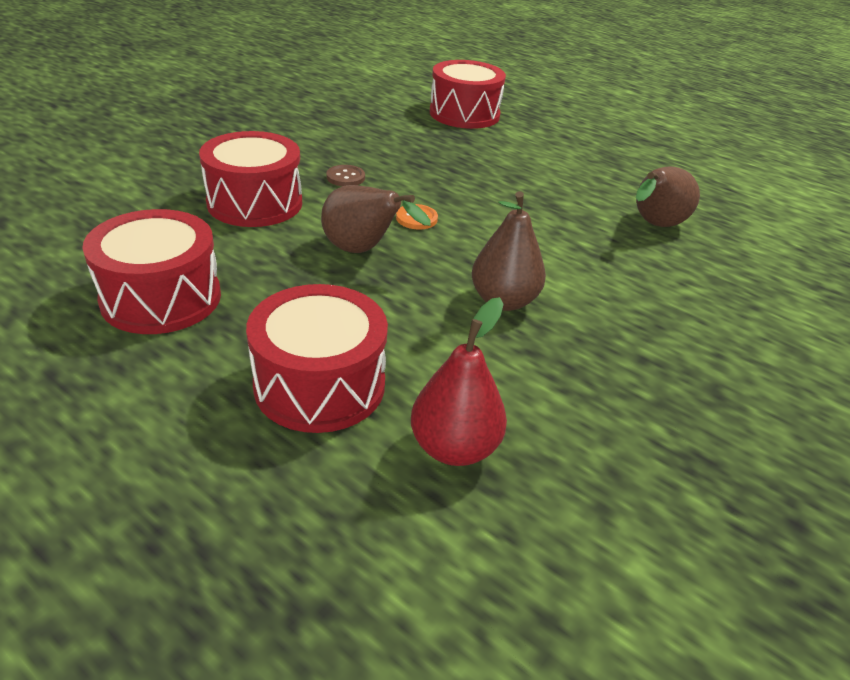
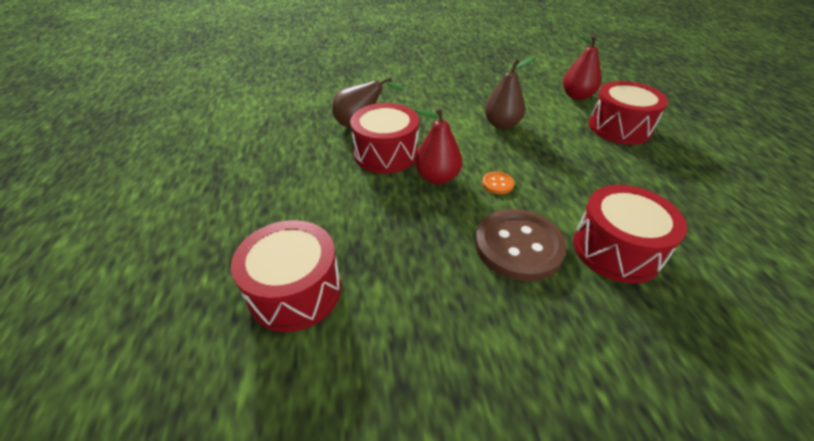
camera: 135 degrees left, 5 degrees up
red drum [83,209,221,334] -> red drum moved to [350,103,419,173]
brown pear [321,185,431,253] -> none
brown button [326,165,365,186] -> brown button [475,209,567,282], size x2.35
none -> red pear [415,107,462,185]

